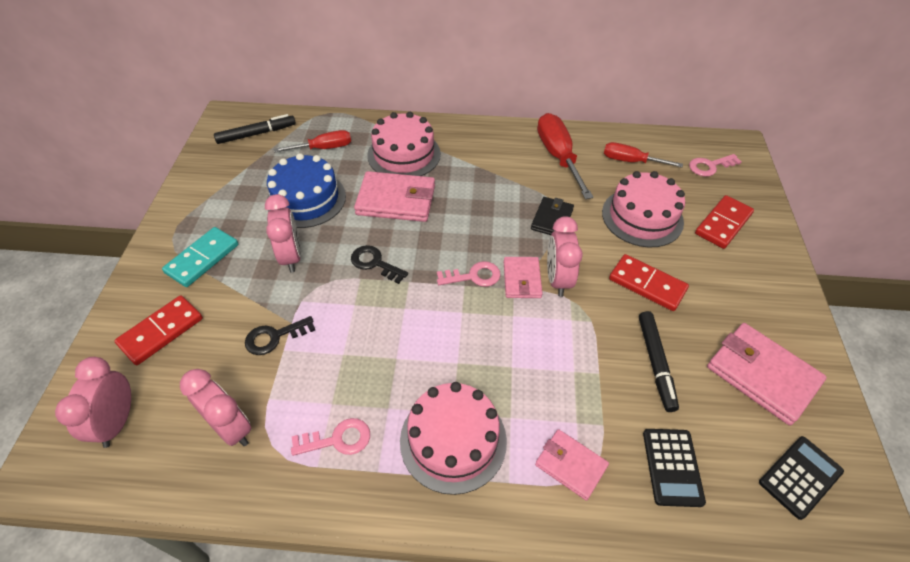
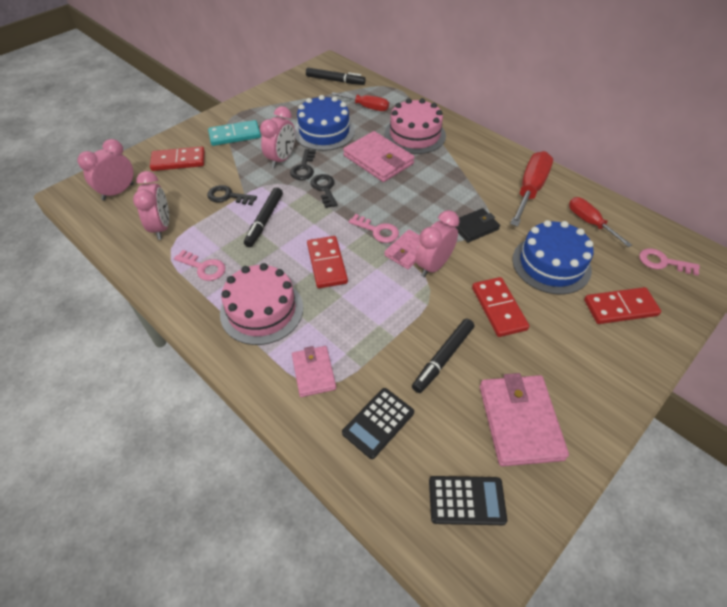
camera: 40 degrees right, 0 degrees up
pink cake [602,171,685,248] -> blue cake [512,220,594,295]
none -> black marker [244,187,283,247]
none -> black key [290,149,316,180]
none -> red domino [307,236,348,288]

